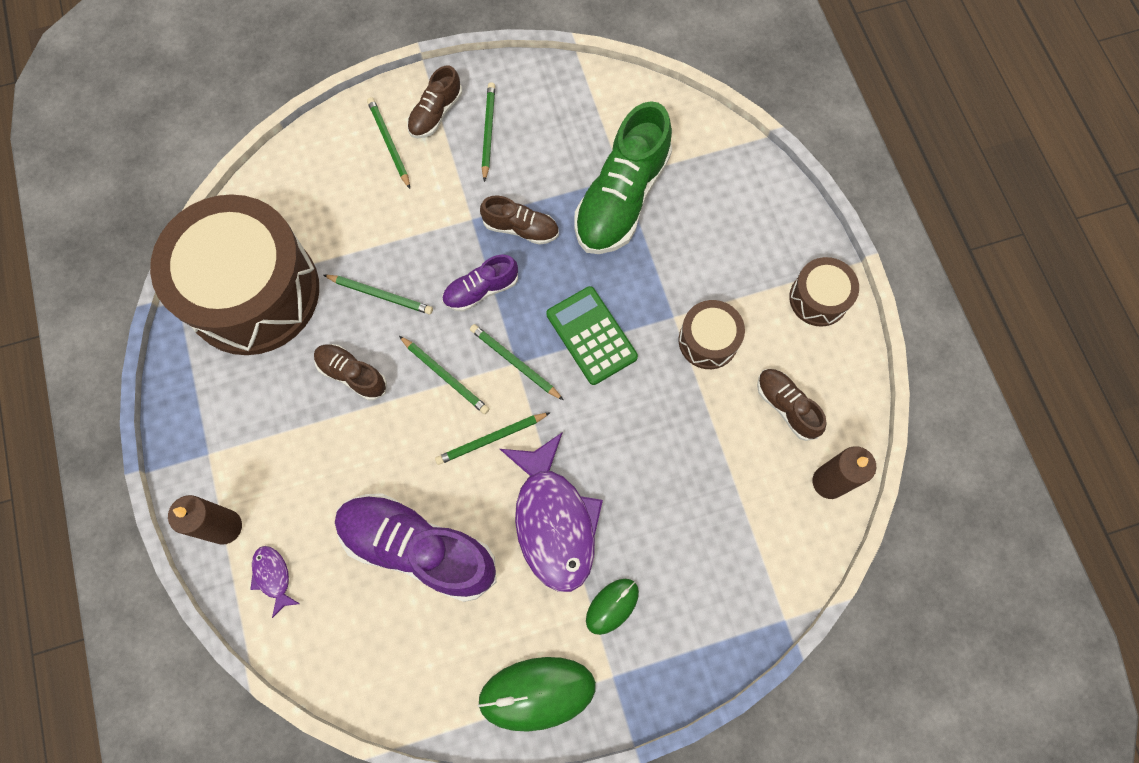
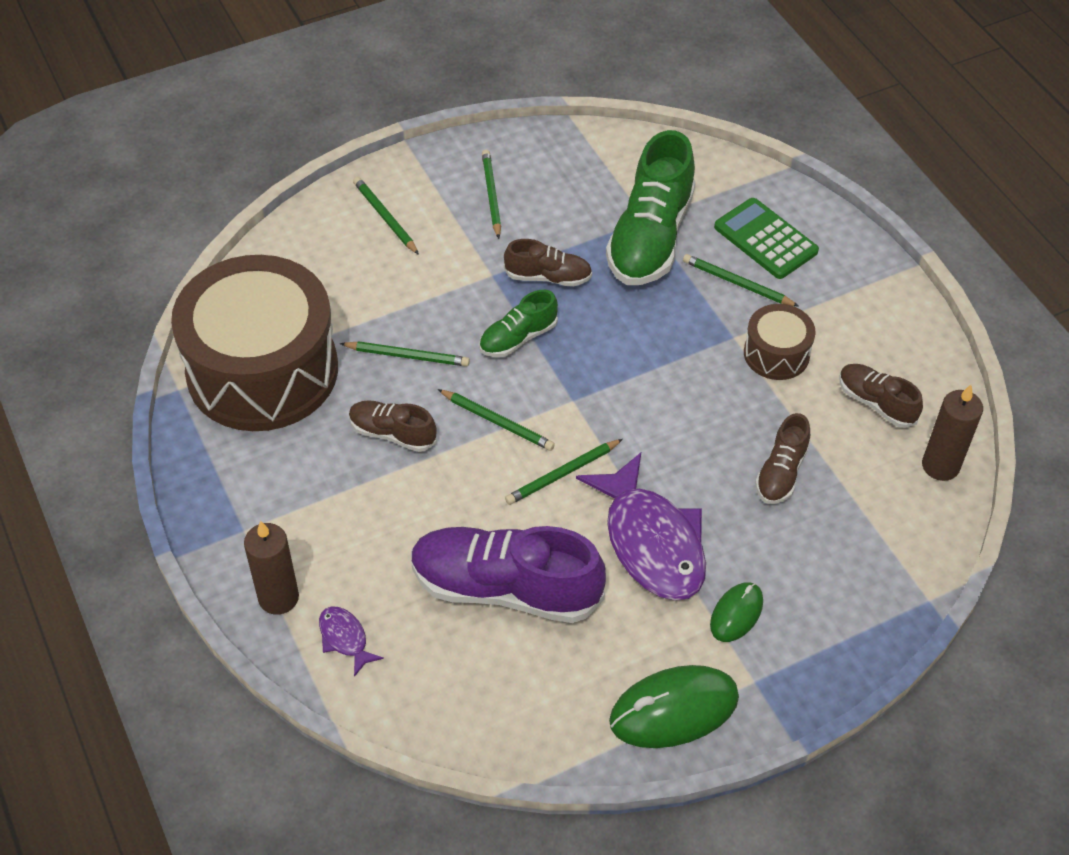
camera: 10 degrees left, 20 degrees down
brown shoe [407,65,462,138] -> brown shoe moved to [755,413,810,504]
purple shoe [442,255,518,312] -> green shoe [479,290,558,357]
green pencil [470,324,563,400] -> green pencil moved to [683,254,799,307]
green calculator [546,286,638,385] -> green calculator moved to [714,198,819,279]
brown drum [789,257,859,327] -> none

